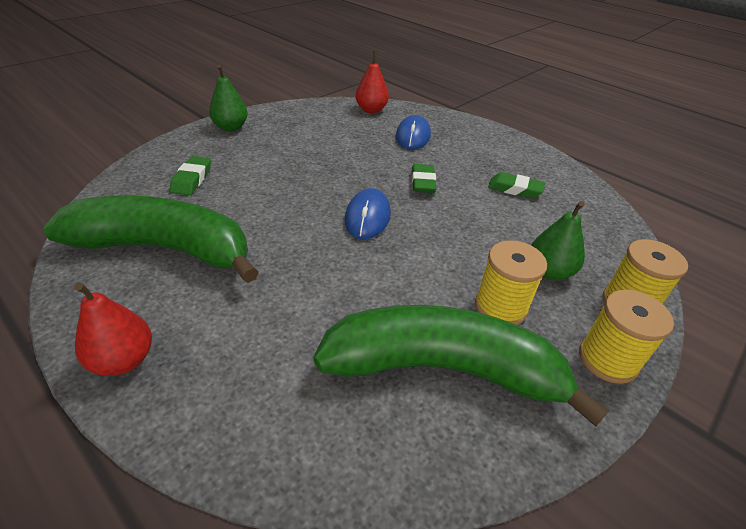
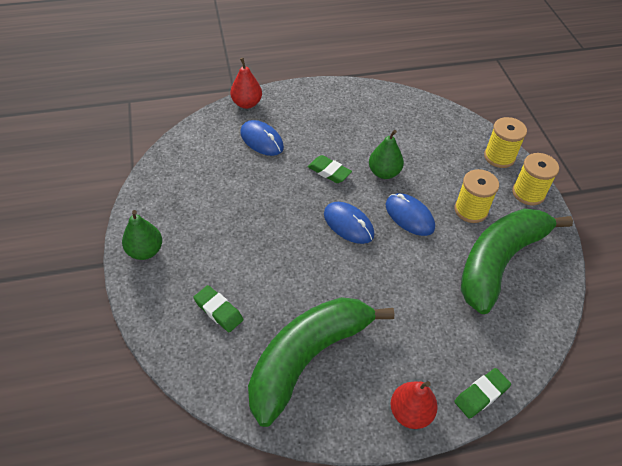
camera: 55 degrees left, 10 degrees up
red pear [356,51,389,113] -> red pear moved to [230,58,262,109]
green eraser [488,172,545,198] -> green eraser moved to [454,368,511,419]
green pear [531,201,585,280] -> green pear moved to [369,130,404,179]
none -> blue mouse [385,193,435,236]

